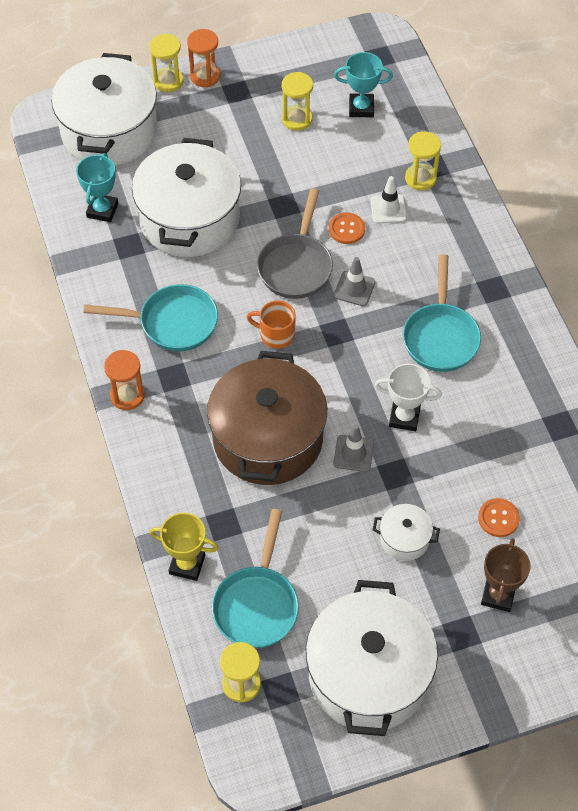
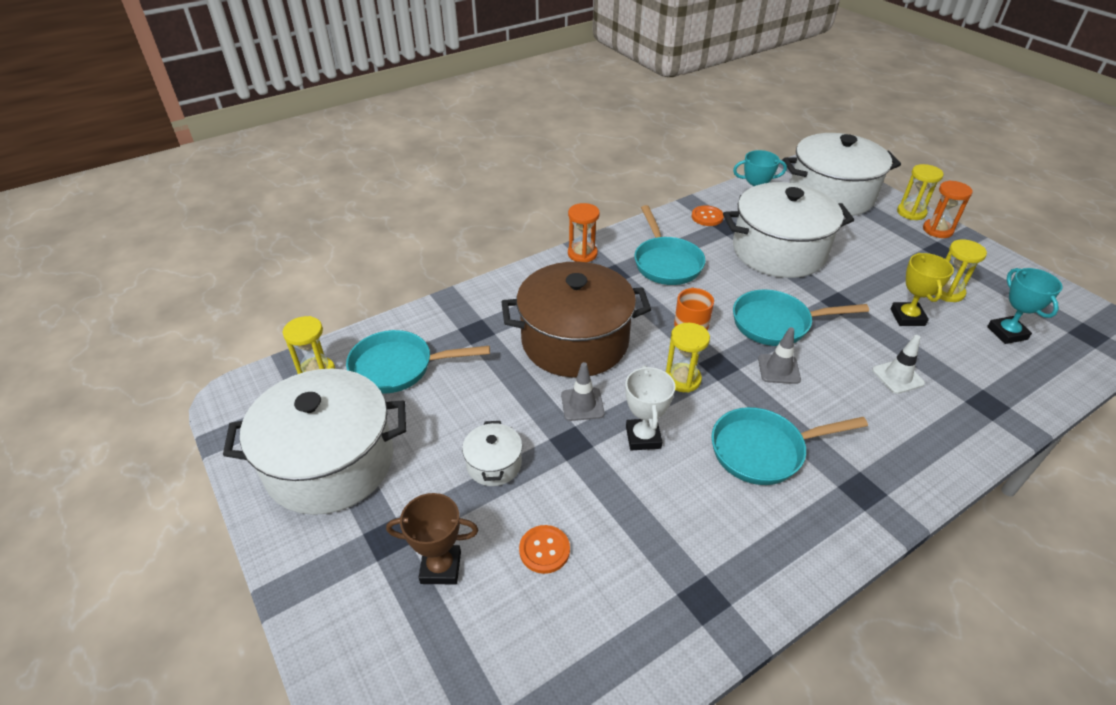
camera: 75 degrees right, 15 degrees down
yellow trophy [150,513,218,581] -> yellow trophy moved to [891,253,954,326]
grey pan [257,188,333,299] -> turquoise pan [733,290,869,346]
orange button [329,212,365,244] -> orange button moved to [692,205,724,226]
yellow hourglass [405,131,441,191] -> yellow hourglass moved to [666,323,710,393]

